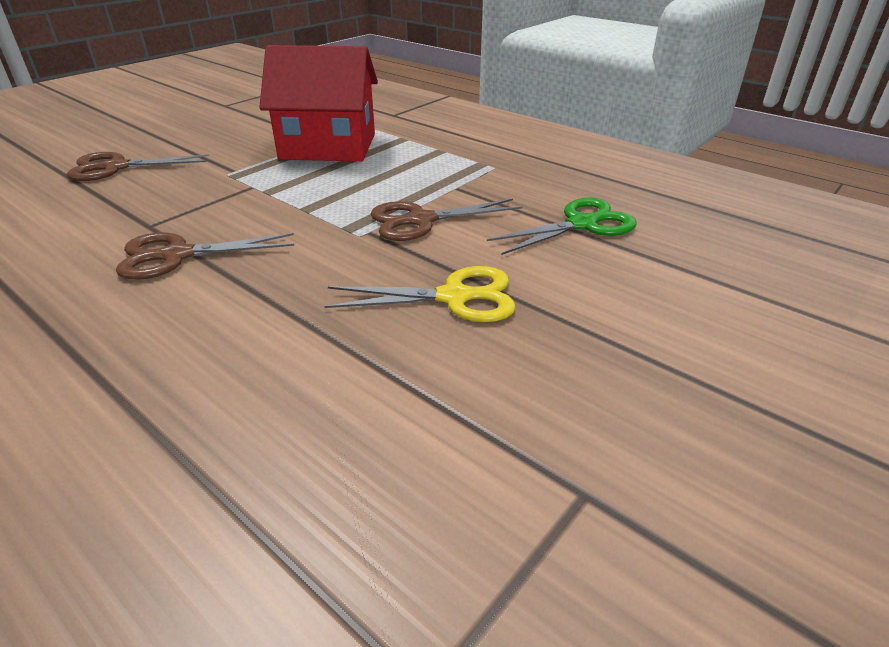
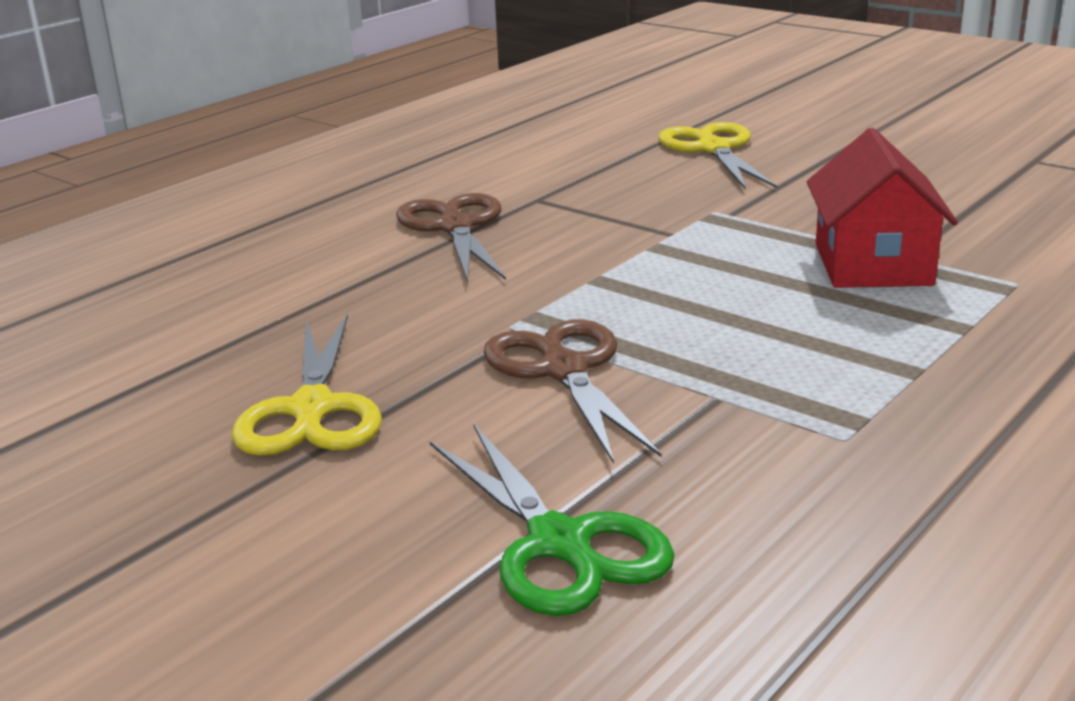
camera: 90 degrees right, 10 degrees down
brown scissors [67,152,209,181] -> yellow scissors [658,122,777,188]
red house [259,45,378,161] -> red house [807,128,958,288], size x0.66

